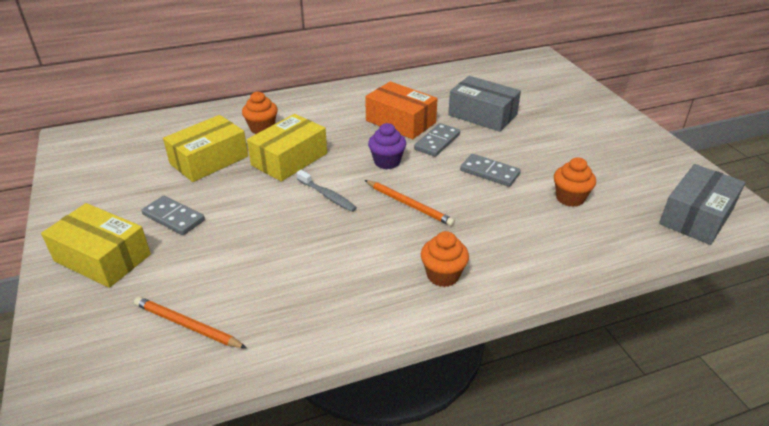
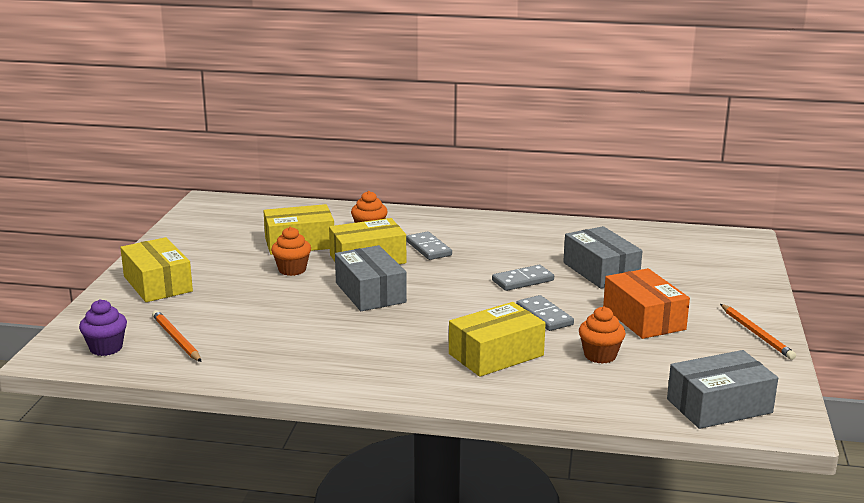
camera: 30 degrees right, 15 degrees down
grey domino [142,196,205,235] -> grey domino moved to [406,231,452,260]
grey toothbrush [297,170,357,212] -> grey box [335,245,407,311]
orange box [365,81,438,139] -> orange box moved to [603,268,690,339]
orange pencil [365,180,455,226] -> orange pencil moved to [720,304,796,360]
purple cupcake [368,123,406,169] -> purple cupcake moved to [79,299,127,356]
orange cupcake [421,231,469,287] -> orange cupcake moved to [271,227,311,276]
none -> yellow box [449,302,546,377]

